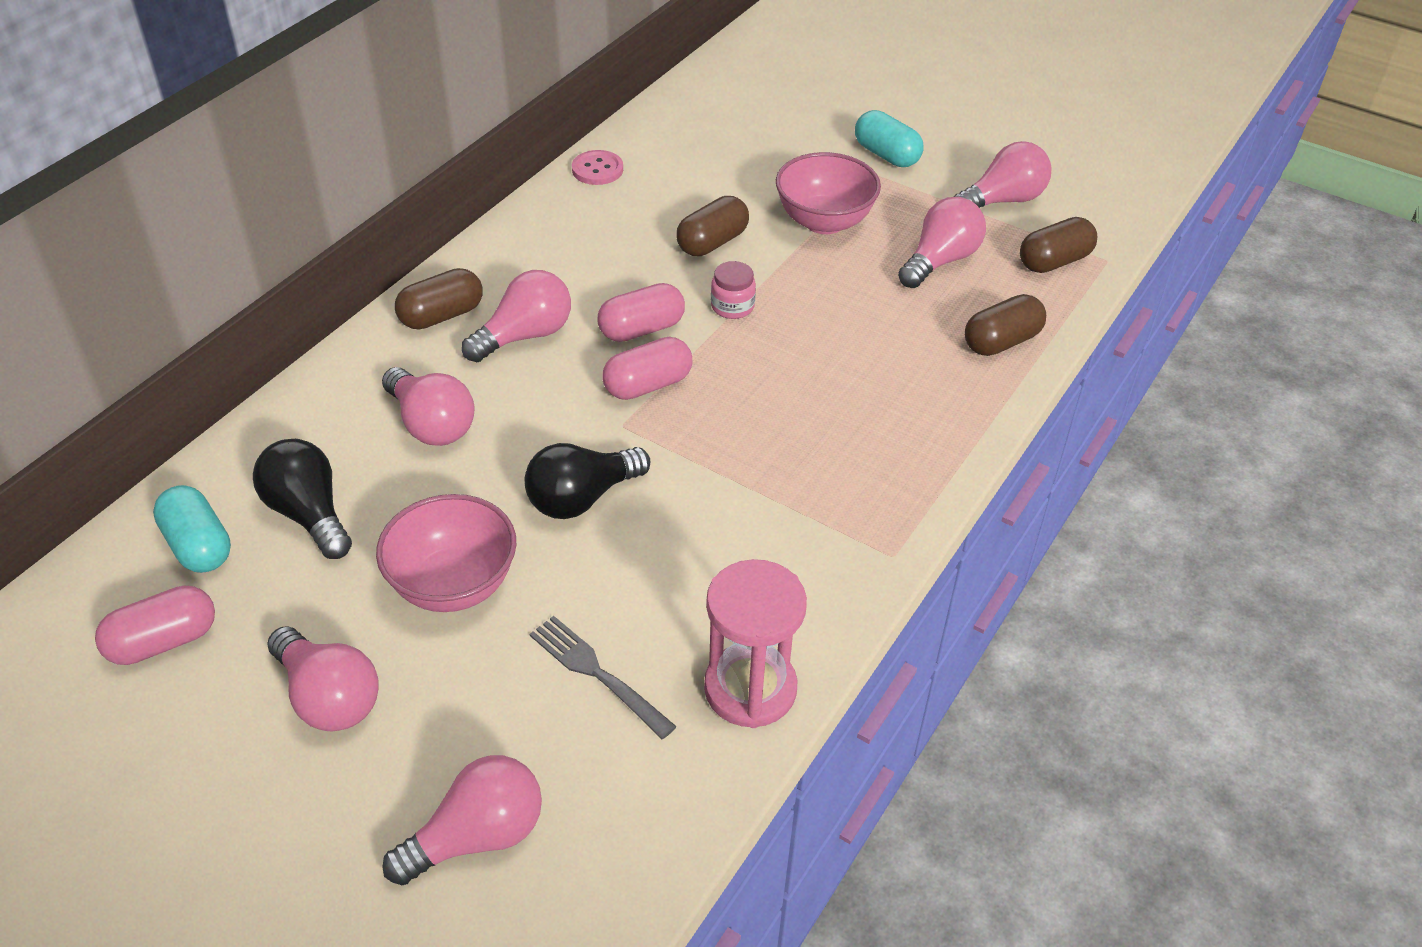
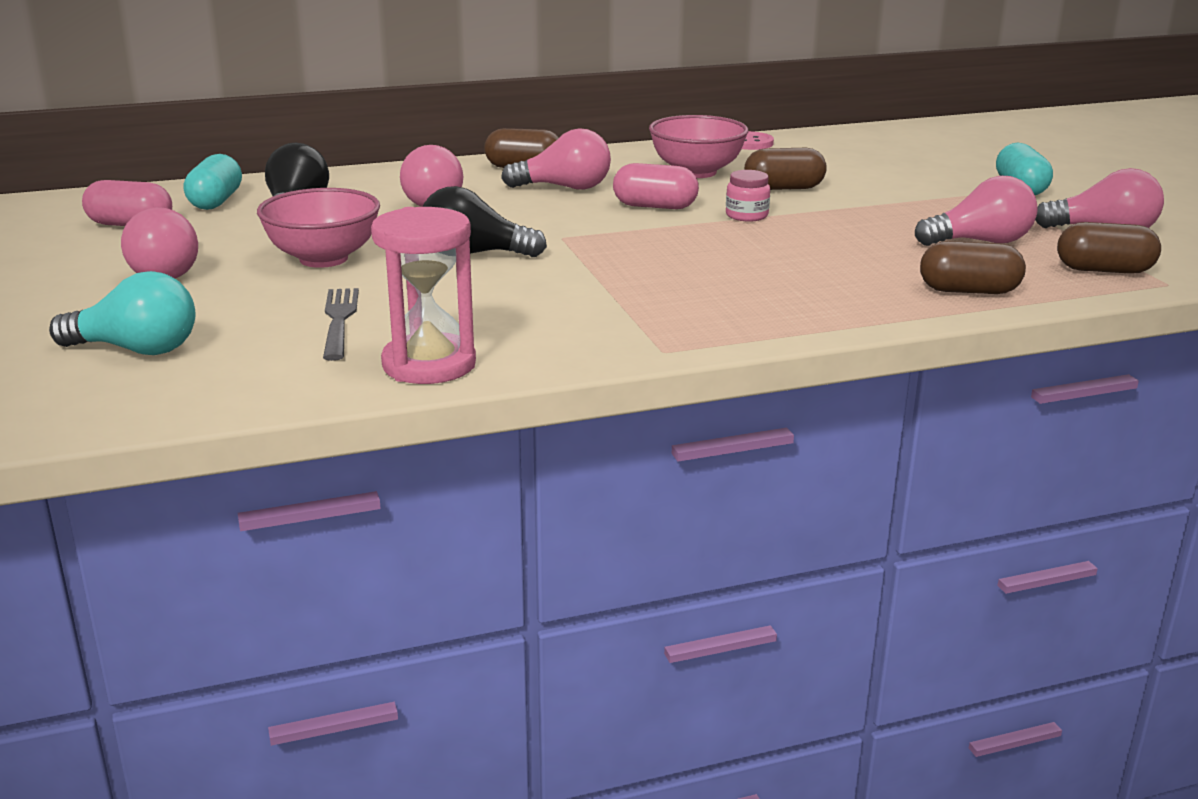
camera: 40 degrees right, 20 degrees down
pink light bulb [382,755,542,885] -> turquoise light bulb [49,271,195,355]
pink capsule [602,337,692,400] -> none
pink bowl [776,152,881,234] -> pink bowl moved to [649,115,748,178]

